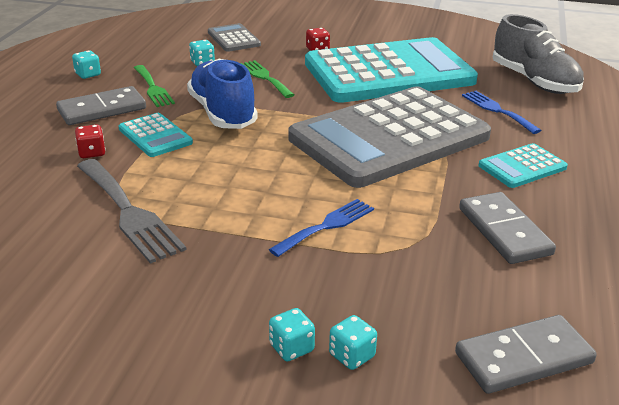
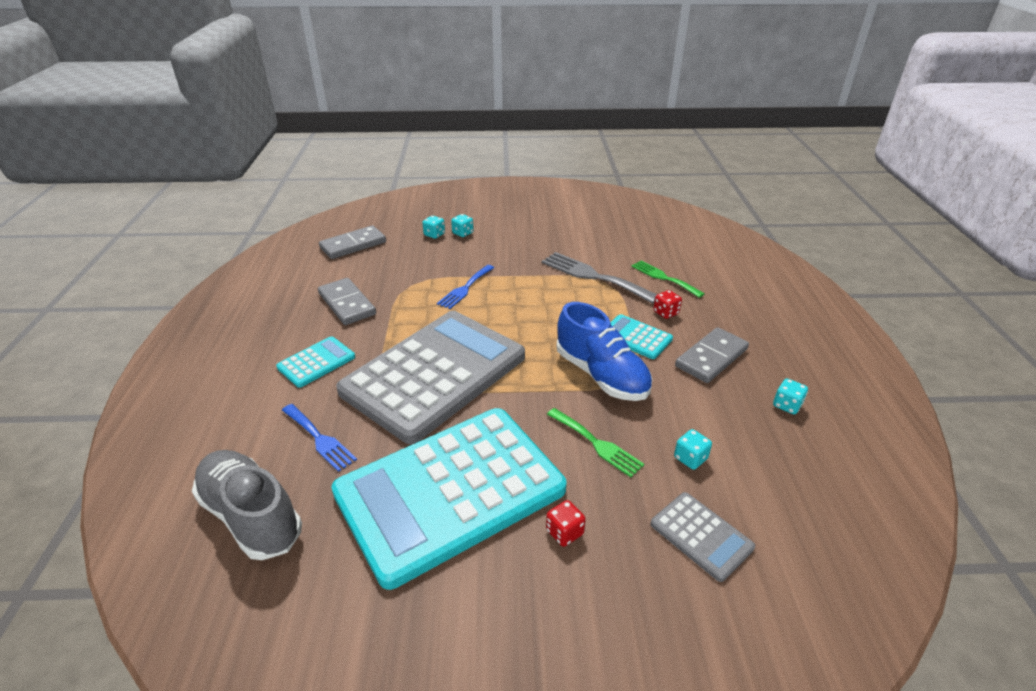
camera: 165 degrees right, 5 degrees up
green fork [134,65,175,107] -> green fork moved to [631,260,705,298]

